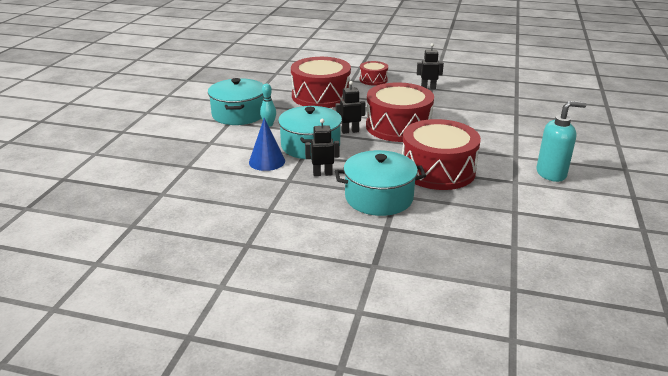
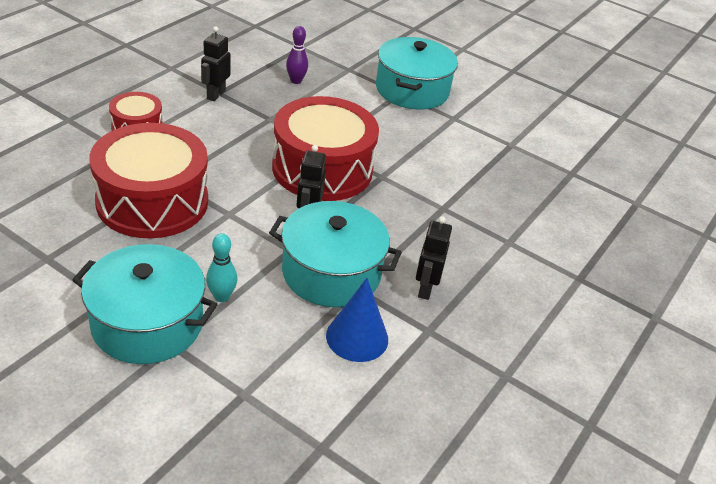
camera: 75 degrees left, 10 degrees up
turquoise pot [335,150,426,216] -> turquoise pot moved to [376,37,458,110]
red drum [402,119,481,190] -> none
turquoise soap dispenser [537,101,587,182] -> none
none -> purple bowling pin [286,26,308,84]

